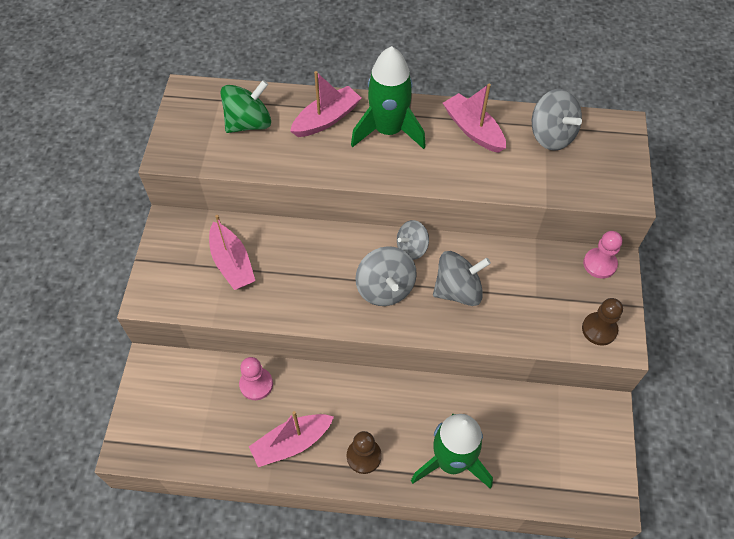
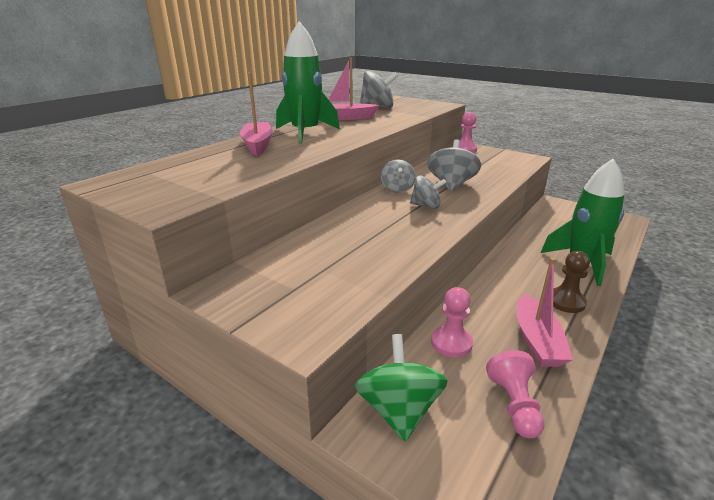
camera: 60 degrees left, 30 degrees down
pink boat [209,215,255,290] -> none
green spinning top [220,80,271,133] -> green spinning top moved to [355,334,447,442]
grey spinning top [355,246,417,306] -> grey spinning top [410,175,446,209], size x0.65
brown pawn [582,298,623,346] -> none
none -> pink pawn [486,350,544,439]

